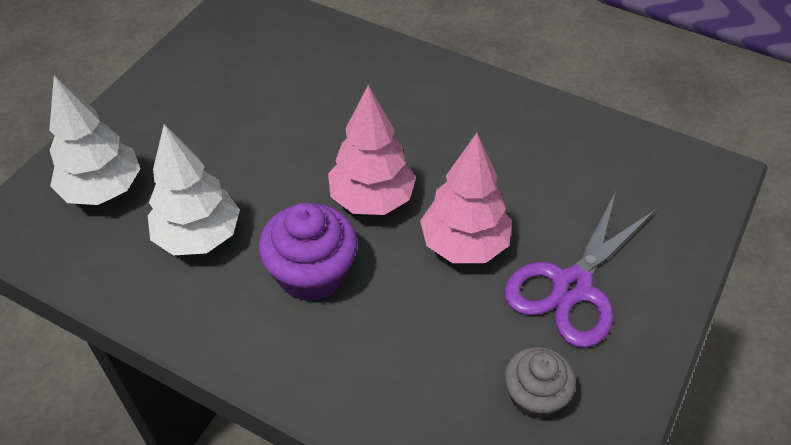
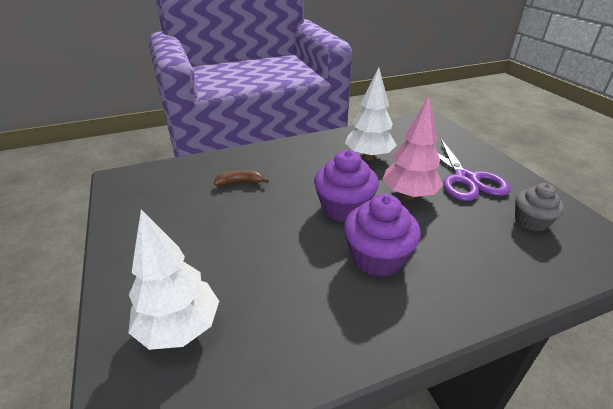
camera: 50 degrees left, 15 degrees down
white tree [148,124,240,256] -> white tree moved to [345,68,397,160]
pink tree [328,85,416,215] -> purple cupcake [314,150,379,222]
none -> brown banana [214,170,269,186]

